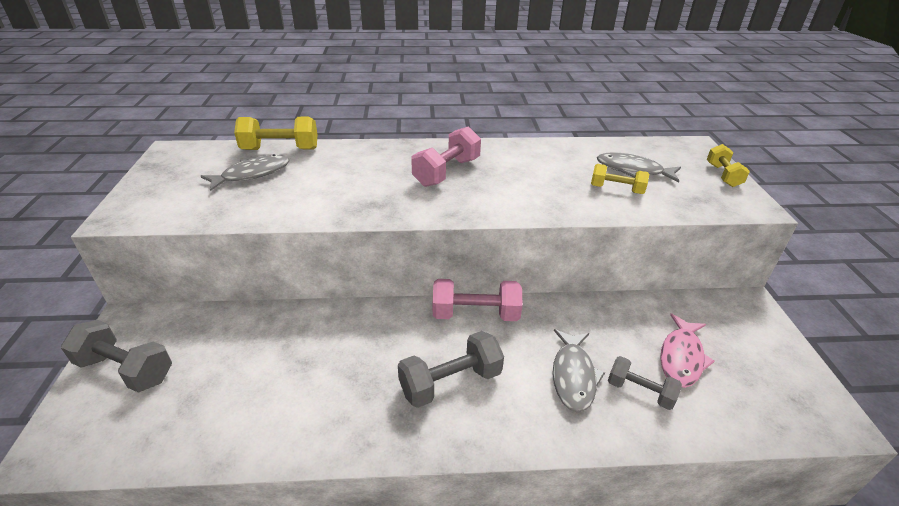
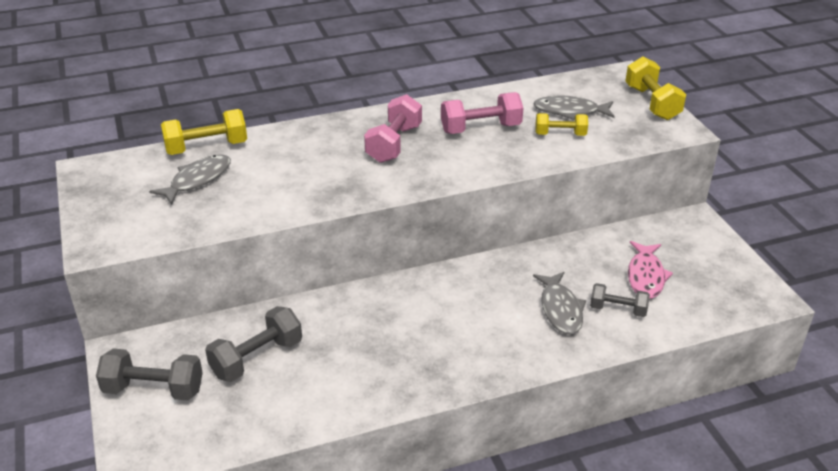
camera: 15 degrees left, 0 degrees up
grey dumbbell [398,331,504,408] -> grey dumbbell moved to [205,306,302,382]
pink dumbbell [433,279,522,321] -> pink dumbbell moved to [441,92,523,134]
yellow dumbbell [707,144,750,187] -> yellow dumbbell [625,56,686,120], size x1.55

